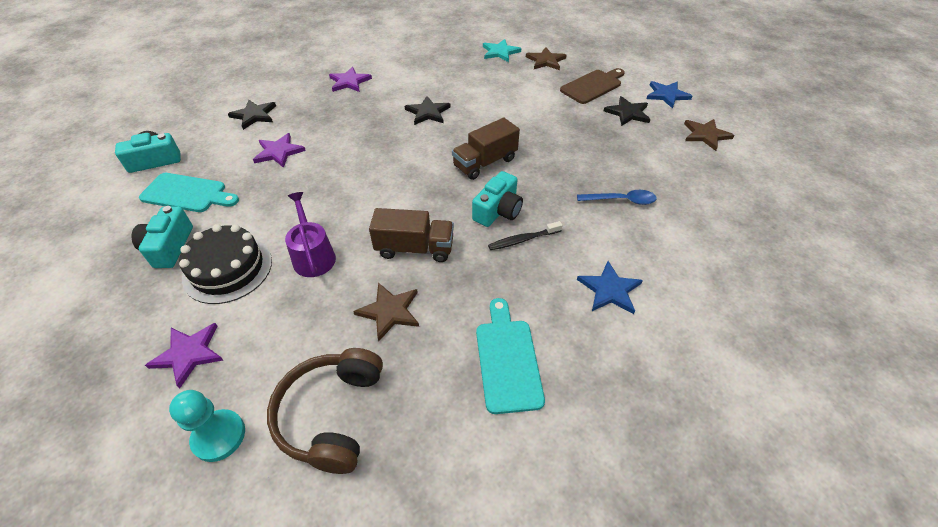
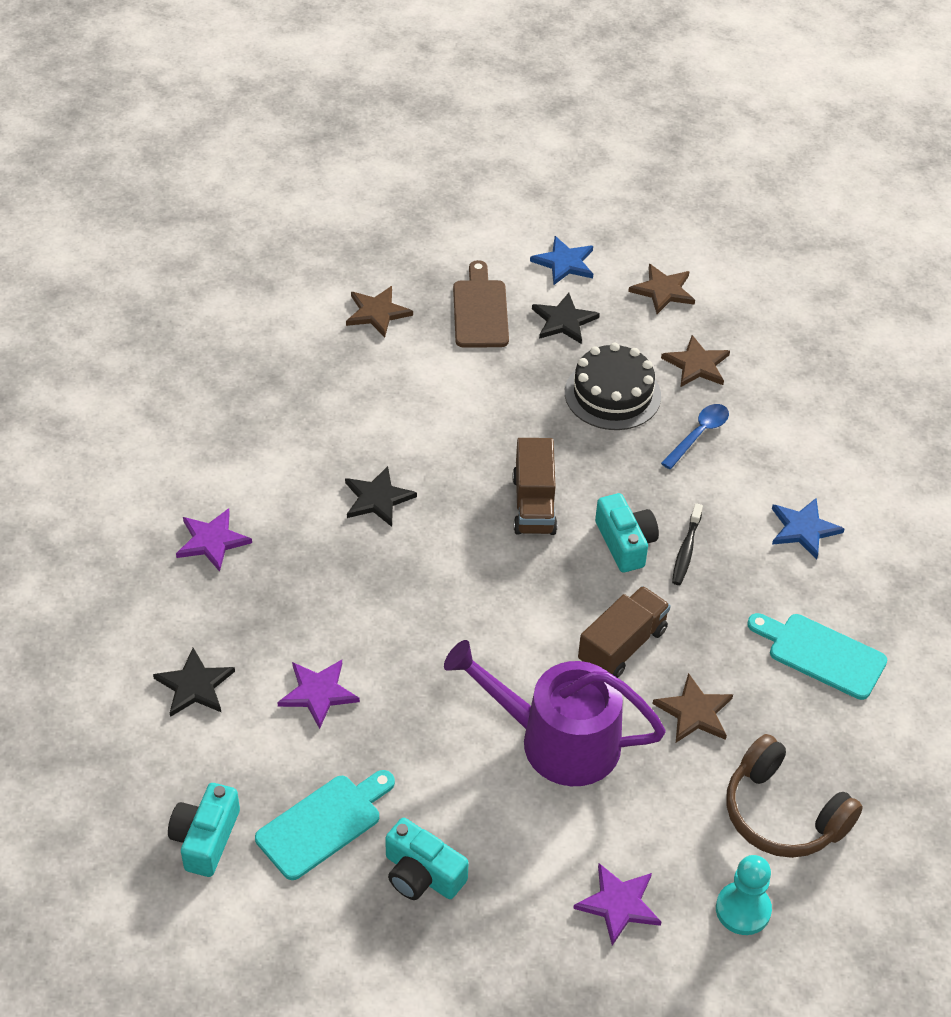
camera: 55 degrees left, 0 degrees up
black cake [179,224,272,304] -> black cake moved to [565,343,661,430]
purple watering can [285,192,336,277] -> purple watering can [444,640,666,786], size x1.73
turquoise star [483,39,521,62] -> none
none -> brown star [661,335,730,387]

